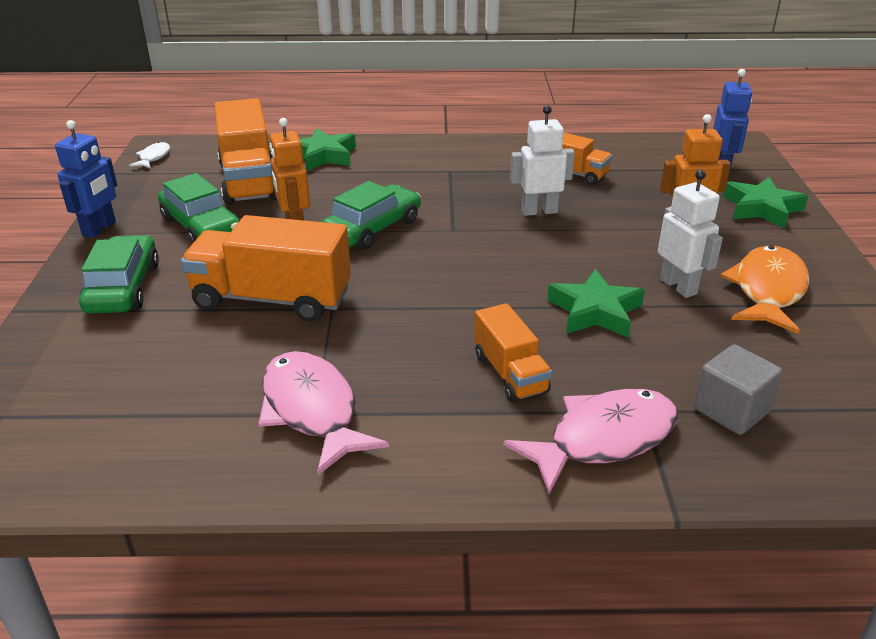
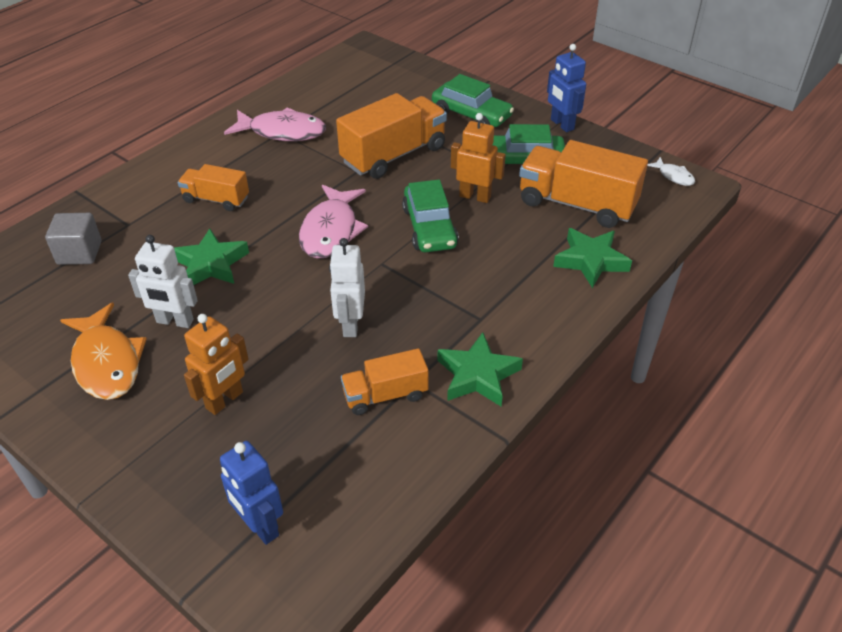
camera: 130 degrees right, 10 degrees up
pink fish [503,389,678,495] -> pink fish moved to [299,185,368,259]
white robot [510,105,575,216] -> white robot turned 150 degrees clockwise [329,238,365,337]
green star [723,177,808,228] -> green star moved to [438,332,523,407]

